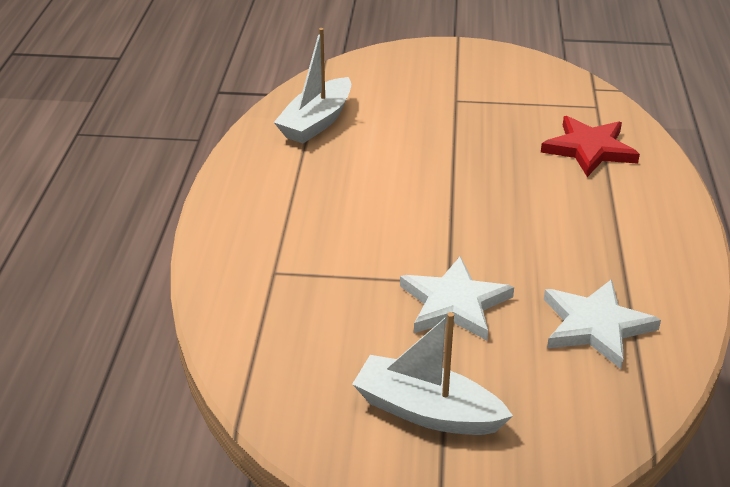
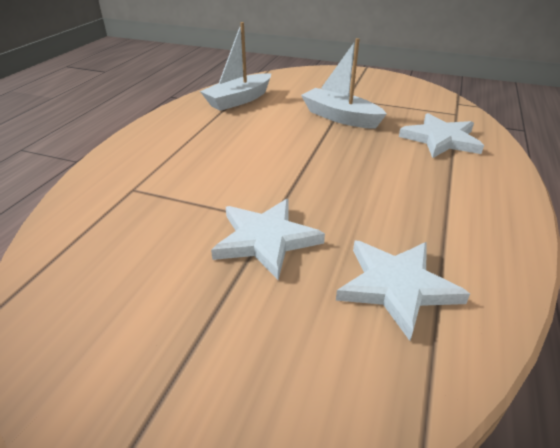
camera: 15 degrees right, 0 degrees up
white boat [352,312,513,435] -> white boat moved to [301,38,387,129]
red star [541,116,640,177] -> white star [399,113,484,158]

